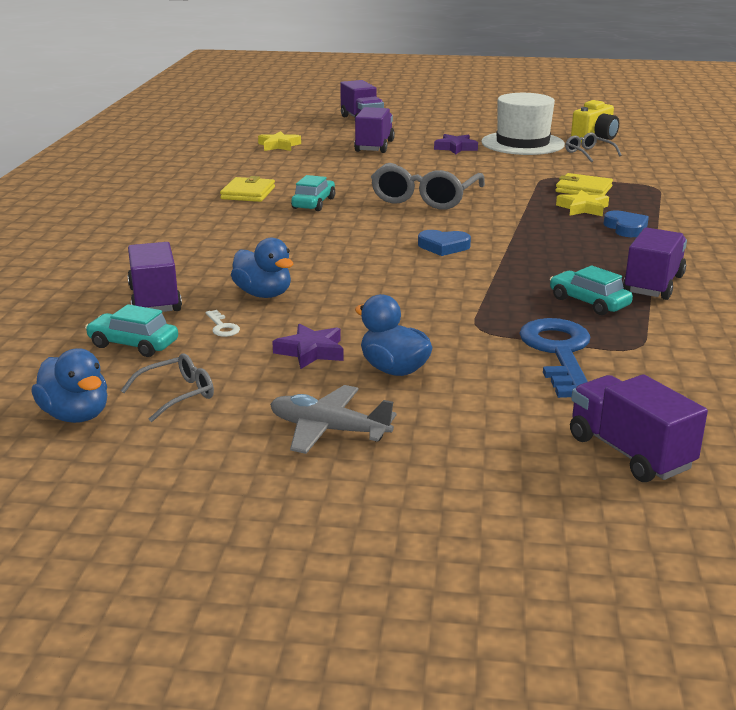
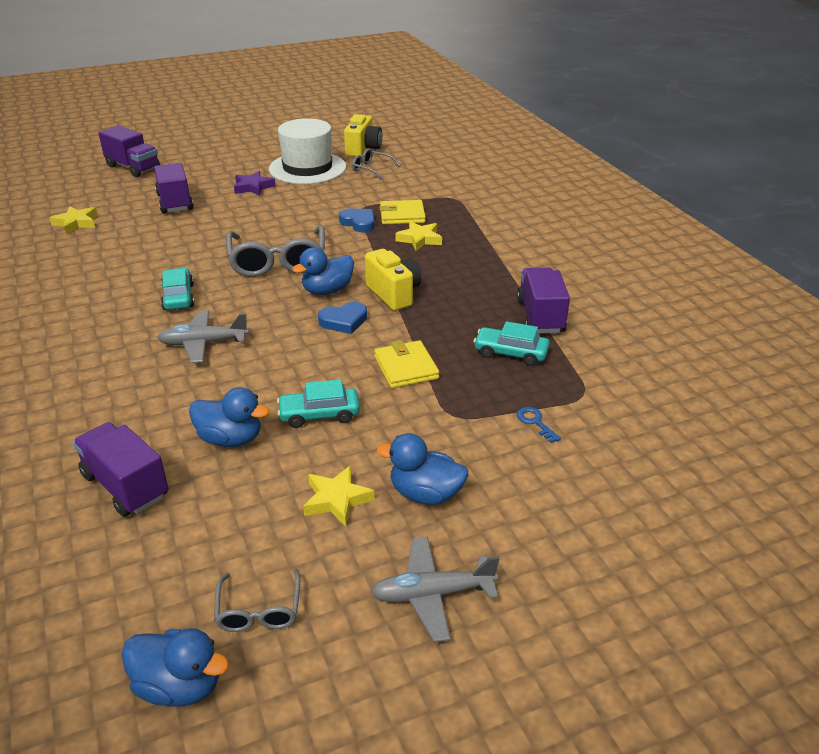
camera: 30 degrees left, 10 degrees up
turquoise car [85,304,178,357] -> turquoise car moved to [277,379,360,428]
grey glasses [121,353,214,422] -> grey glasses turned 150 degrees clockwise [214,568,300,632]
white key [206,310,240,337] -> none
yellow wallet [220,176,275,202] -> yellow wallet moved to [374,340,439,388]
purple star [272,324,344,369] -> yellow star [303,465,375,526]
blue key [519,318,590,398] -> blue key [517,407,561,443], size x0.40
purple truck [570,374,708,482] -> none
blue heart [604,210,649,237] -> blue heart moved to [339,209,375,233]
none -> grey plane [157,310,249,363]
none -> blue duck [292,247,354,295]
none -> yellow camera [365,249,422,311]

